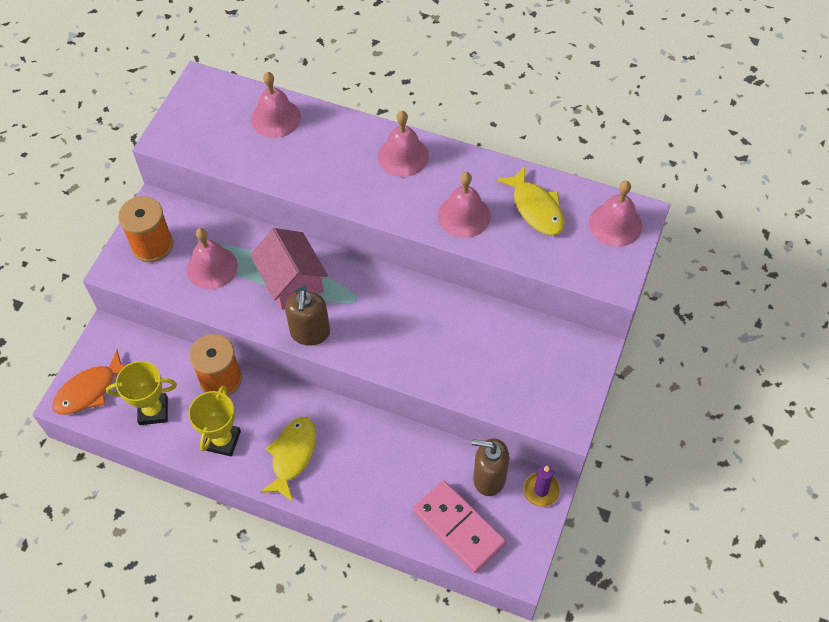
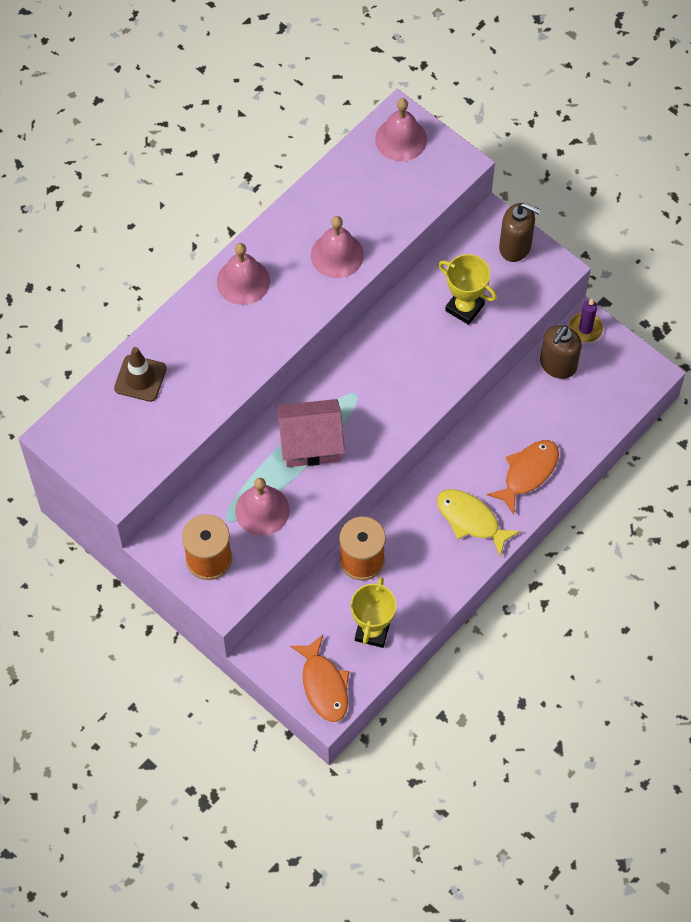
camera: 70 degrees left, 5 degrees up
yellow trophy [188,386,241,457] -> yellow trophy moved to [438,254,497,325]
pink bell [251,72,301,138] -> brown traffic cone [114,347,167,402]
brown soap dispenser [285,289,330,346] -> brown soap dispenser moved to [499,203,541,262]
pink domino [413,480,506,573] -> none
yellow fish [497,166,565,235] -> none
none -> orange fish [487,440,559,515]

